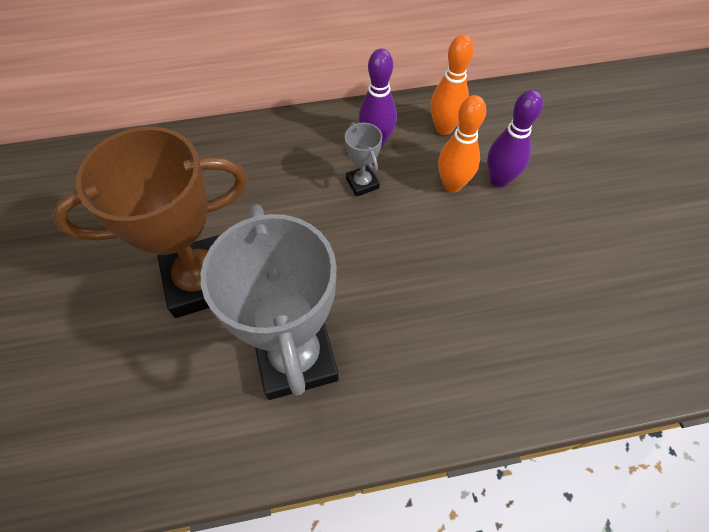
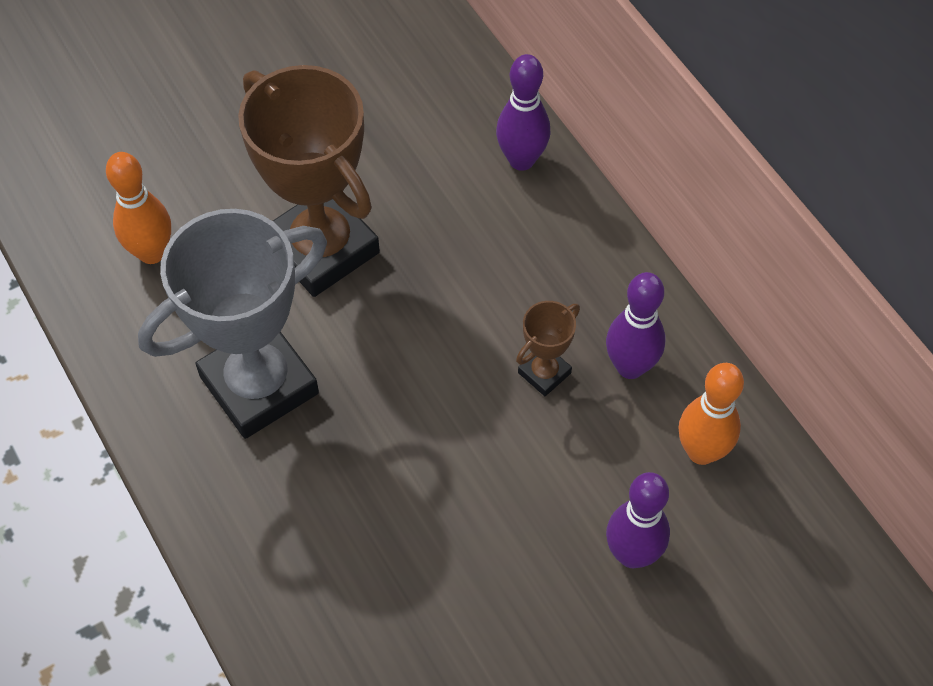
camera: 70 degrees right, 0 degrees up
grey trophy [345,122,382,197] -> brown trophy [516,301,580,396]
orange bowling pin [438,95,486,192] -> orange bowling pin moved to [106,152,171,264]
none -> purple bowling pin [496,54,550,171]

